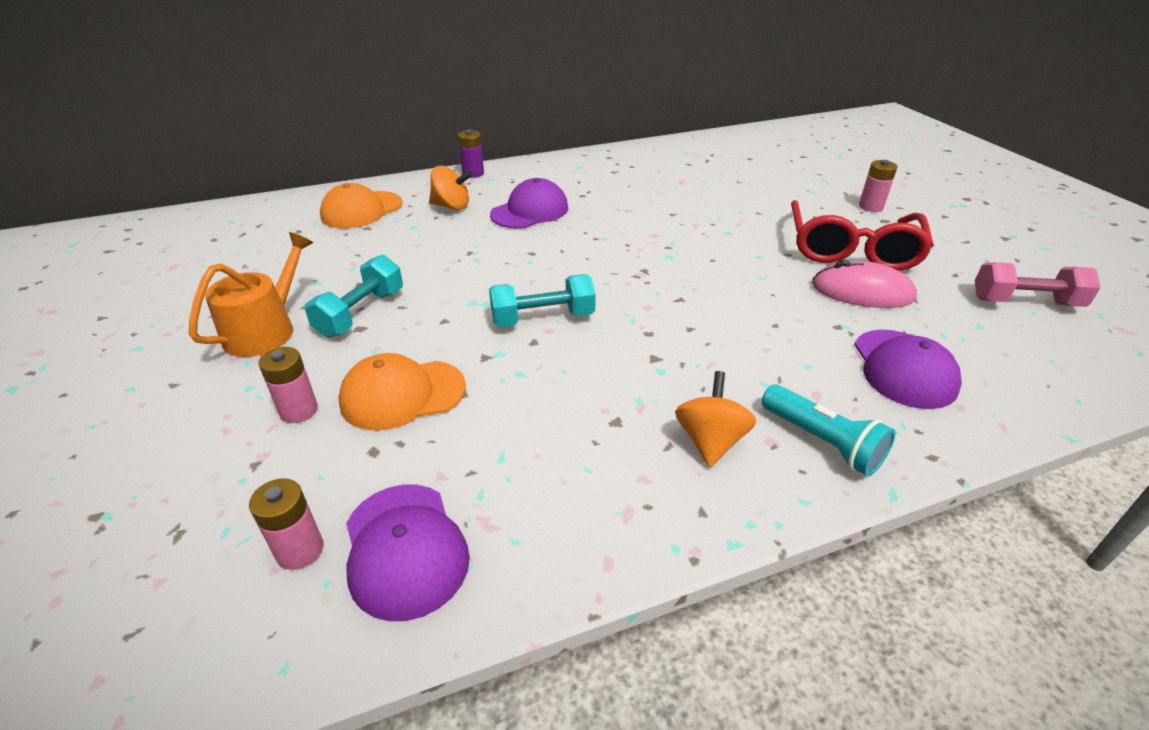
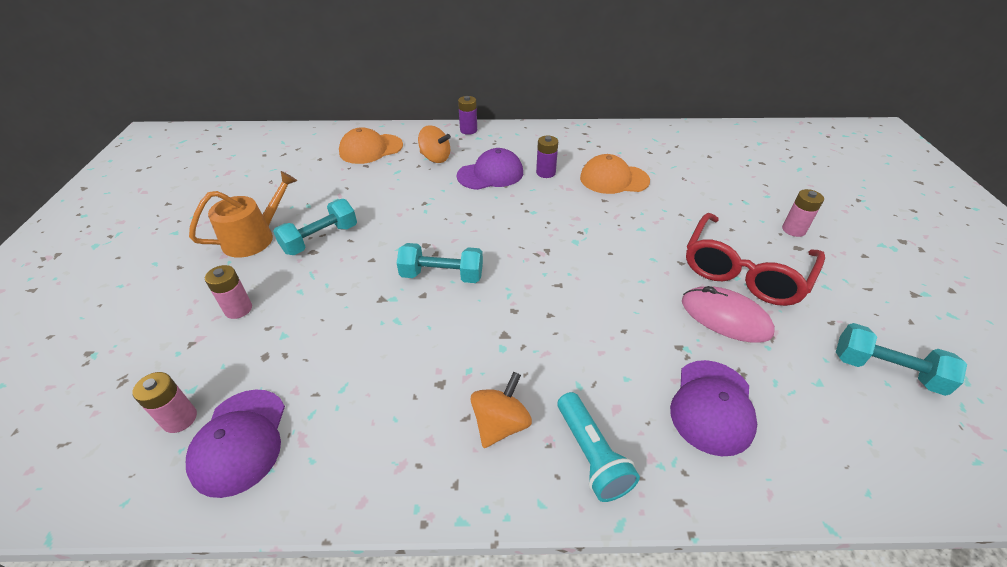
camera: 20 degrees right, 5 degrees up
orange cap [338,353,466,431] -> orange cap moved to [580,154,650,194]
pink dumbbell [975,262,1100,307] -> turquoise dumbbell [836,323,967,396]
none -> purple battery [536,136,558,178]

